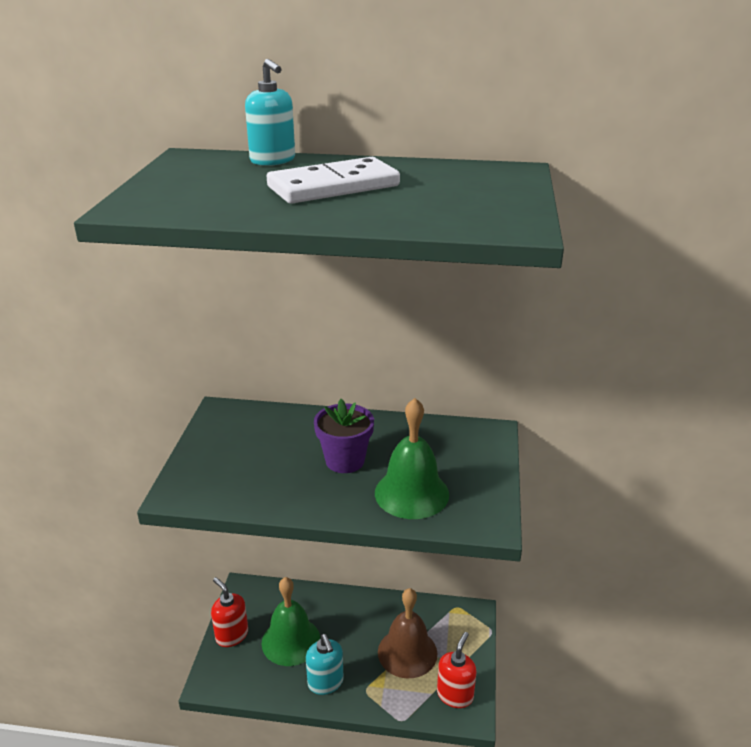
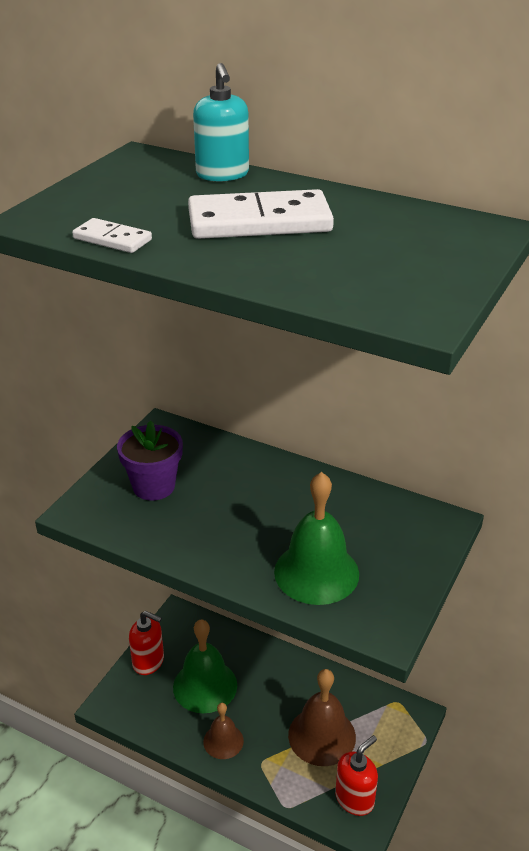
camera: 20 degrees right, 5 degrees up
red soap dispenser [211,577,248,647] -> red soap dispenser turned 135 degrees clockwise [129,611,164,675]
turquoise soap dispenser [306,634,343,695] -> brown bell [203,703,244,759]
purple flower pot [314,399,374,473] -> purple flower pot moved to [117,421,183,501]
none -> white domino [72,218,152,253]

